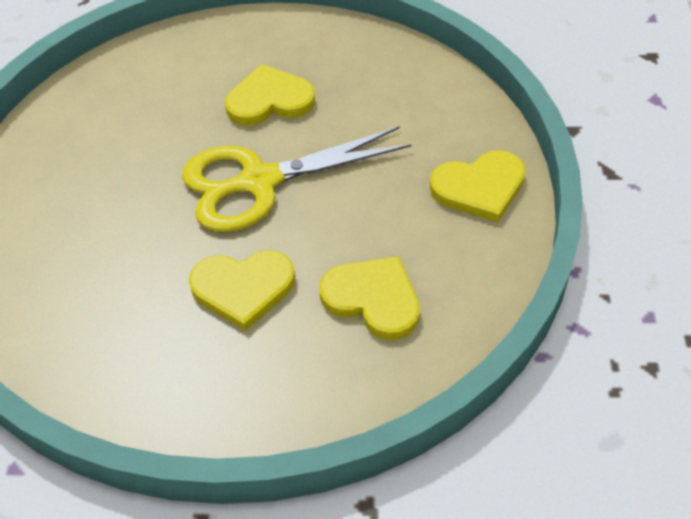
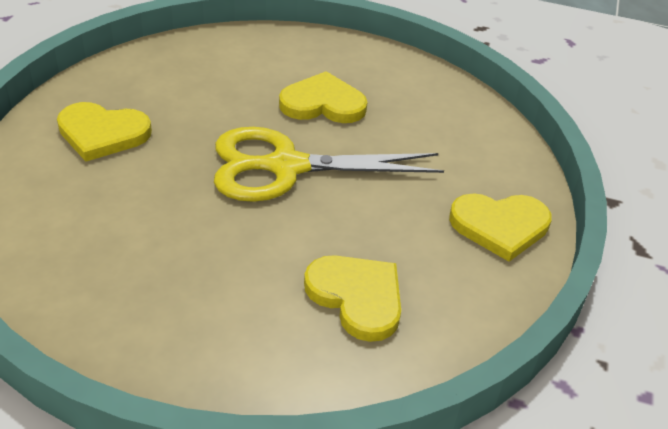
camera: 10 degrees right, 10 degrees down
yellow heart [189,250,295,331] -> yellow heart moved to [57,102,152,162]

